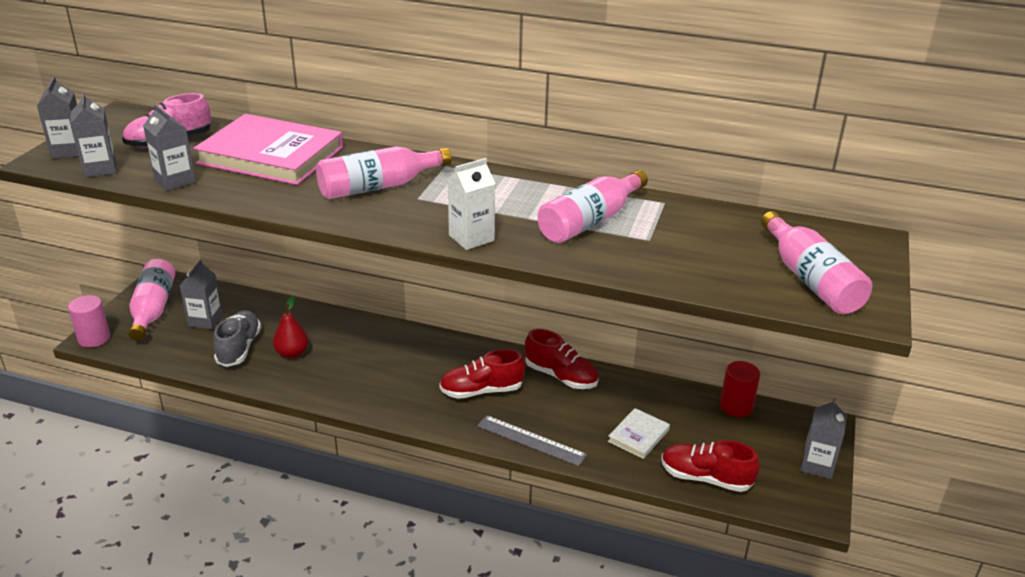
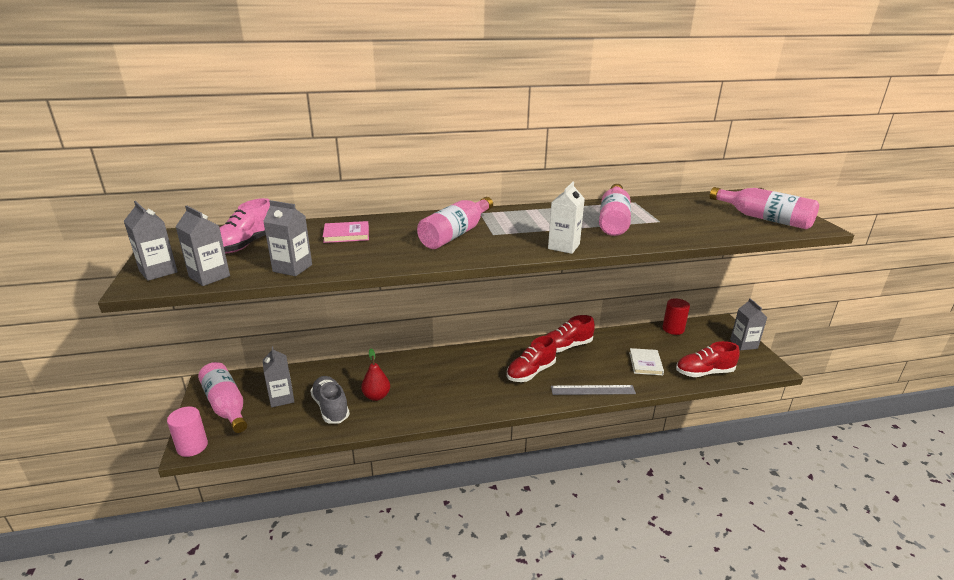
camera: 30 degrees left, 5 degrees down
pink book [193,114,343,185] -> pink book [323,221,369,243], size x0.45
red shoe [525,329,598,389] -> red shoe turned 150 degrees clockwise [545,315,595,353]

